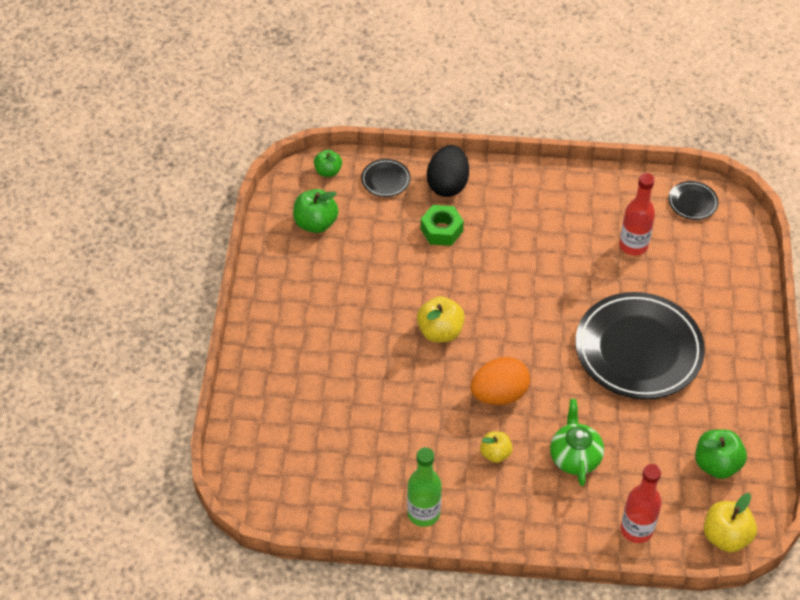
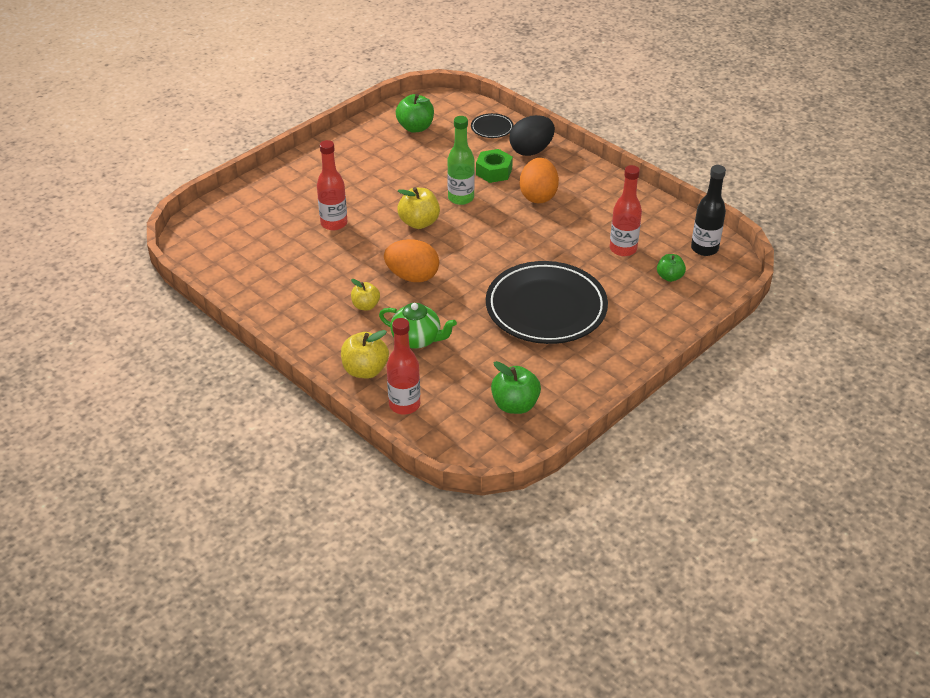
camera: 40 degrees right, 10 degrees down
green apple [314,149,342,177] -> green apple moved to [657,254,686,282]
green bottle [407,447,442,527] -> green bottle moved to [447,116,475,205]
green teapot [550,399,604,486] -> green teapot turned 75 degrees clockwise [379,303,457,349]
black plate [668,181,719,220] -> black bottle [691,165,726,256]
yellow apple [704,493,757,552] -> yellow apple moved to [341,330,389,378]
none -> red bottle [317,140,347,230]
none -> orange egg [520,158,559,203]

